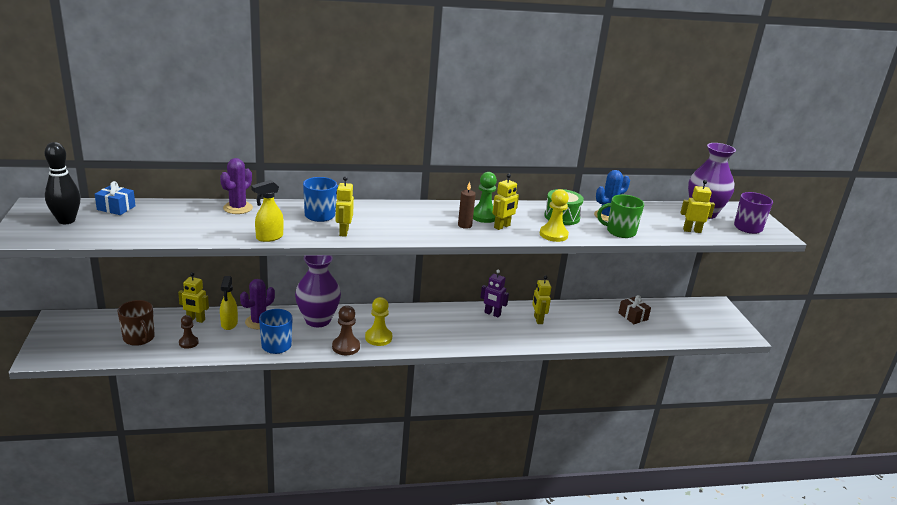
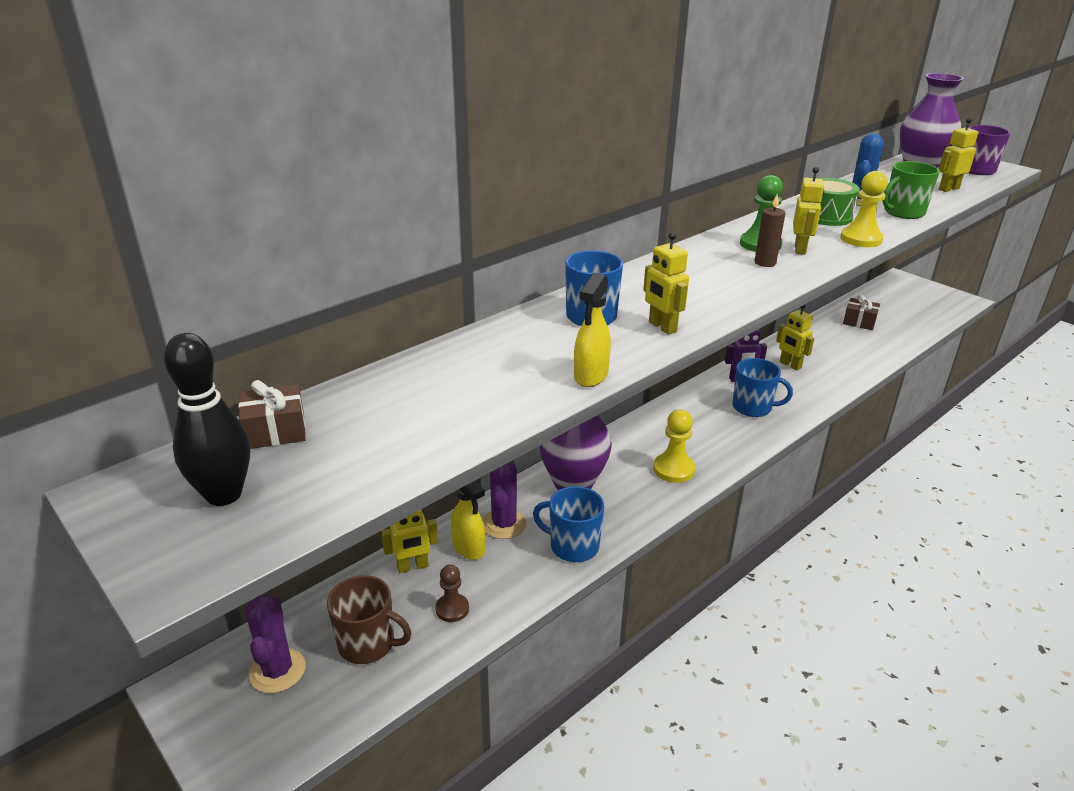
camera: 30 degrees left, 5 degrees up
blue gift [95,181,136,215] -> brown gift [239,380,306,449]
purple cactus [220,158,253,214] -> purple cactus moved to [245,595,306,693]
brown pawn [332,306,360,355] -> none
none -> blue mug [732,358,793,417]

